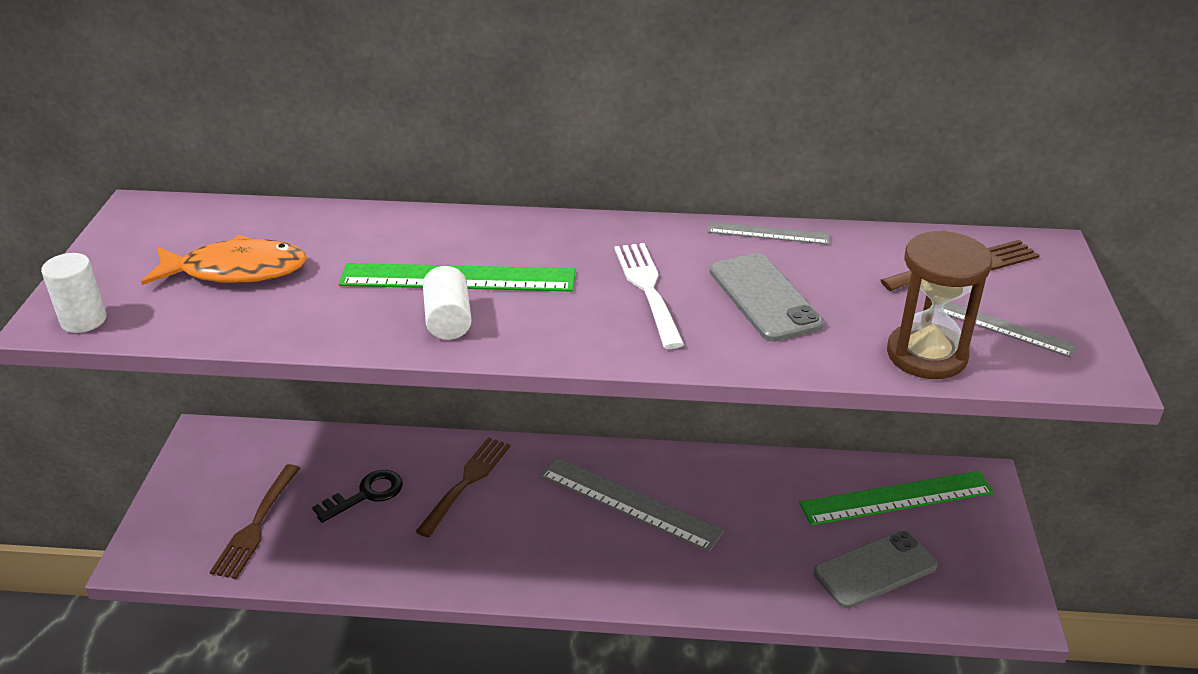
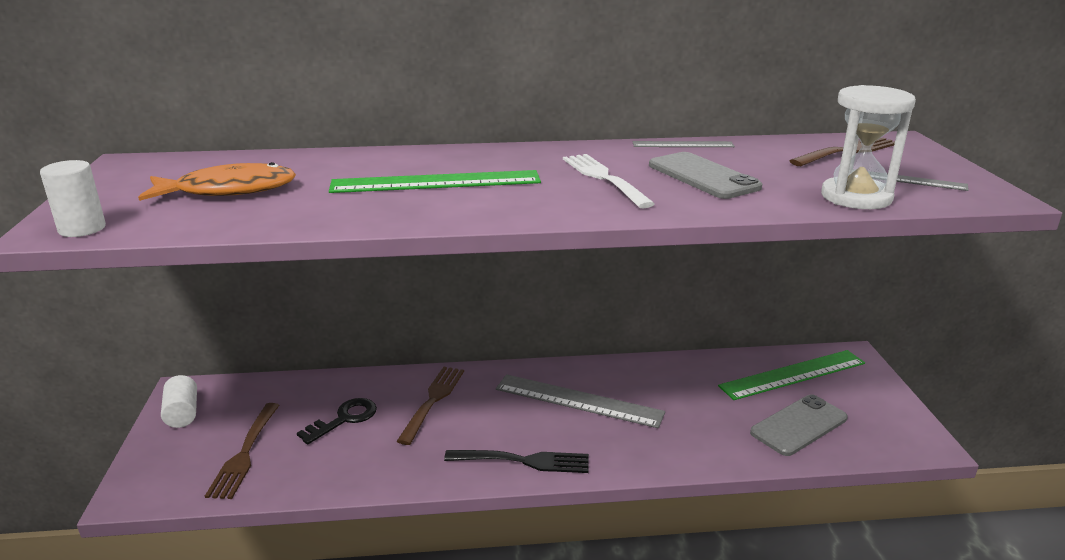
camera: 10 degrees left, 10 degrees down
white cylinder [423,266,472,340] -> white cylinder moved to [161,375,197,428]
brown hourglass [887,231,992,379] -> white hourglass [821,85,916,209]
none -> black fork [444,450,589,473]

